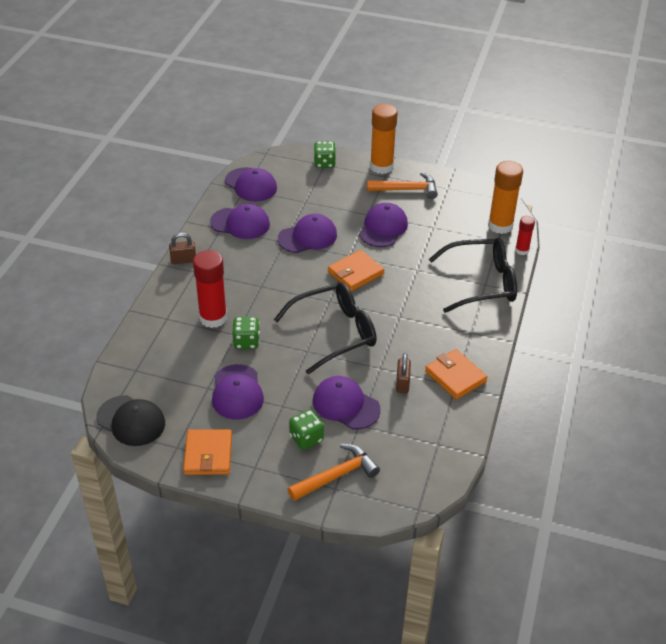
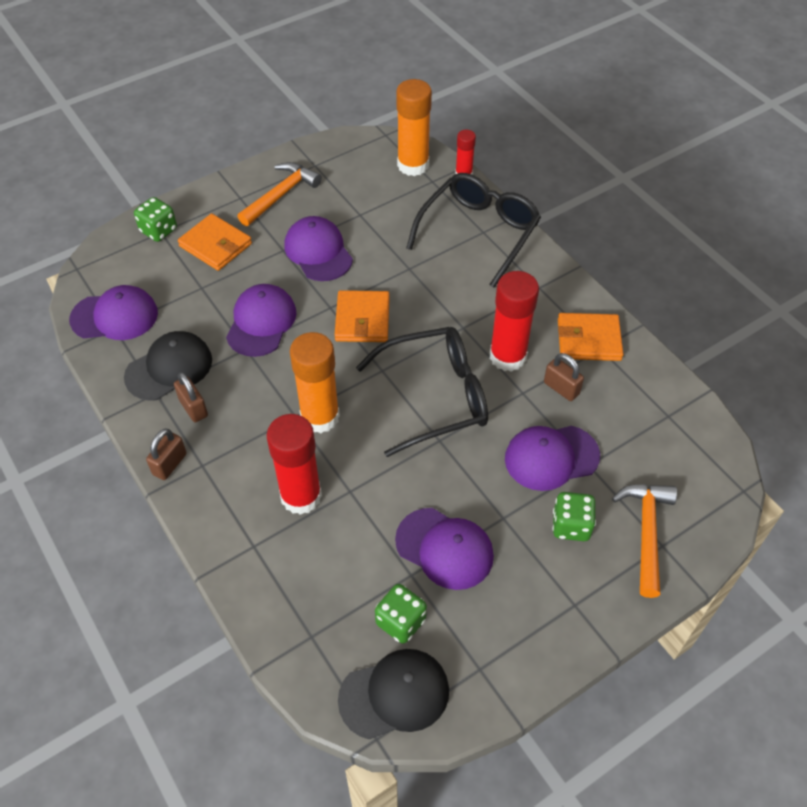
camera: 50 degrees left, 10 degrees up
orange wallet [183,429,232,475] -> orange wallet moved to [178,213,252,271]
purple cap [210,204,270,239] -> black cap [124,331,212,401]
green dice [232,317,260,349] -> green dice moved to [375,584,427,644]
black glasses [274,282,377,374] -> black glasses turned 60 degrees clockwise [356,327,488,457]
orange glue stick [370,104,398,174] -> orange glue stick moved to [290,332,340,433]
none -> brown padlock [174,372,208,422]
none -> red glue stick [490,271,539,372]

